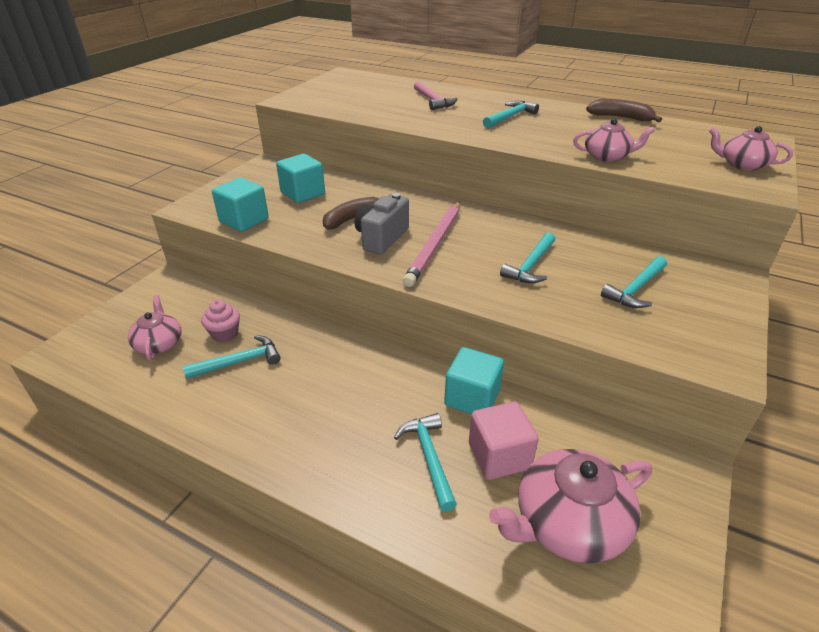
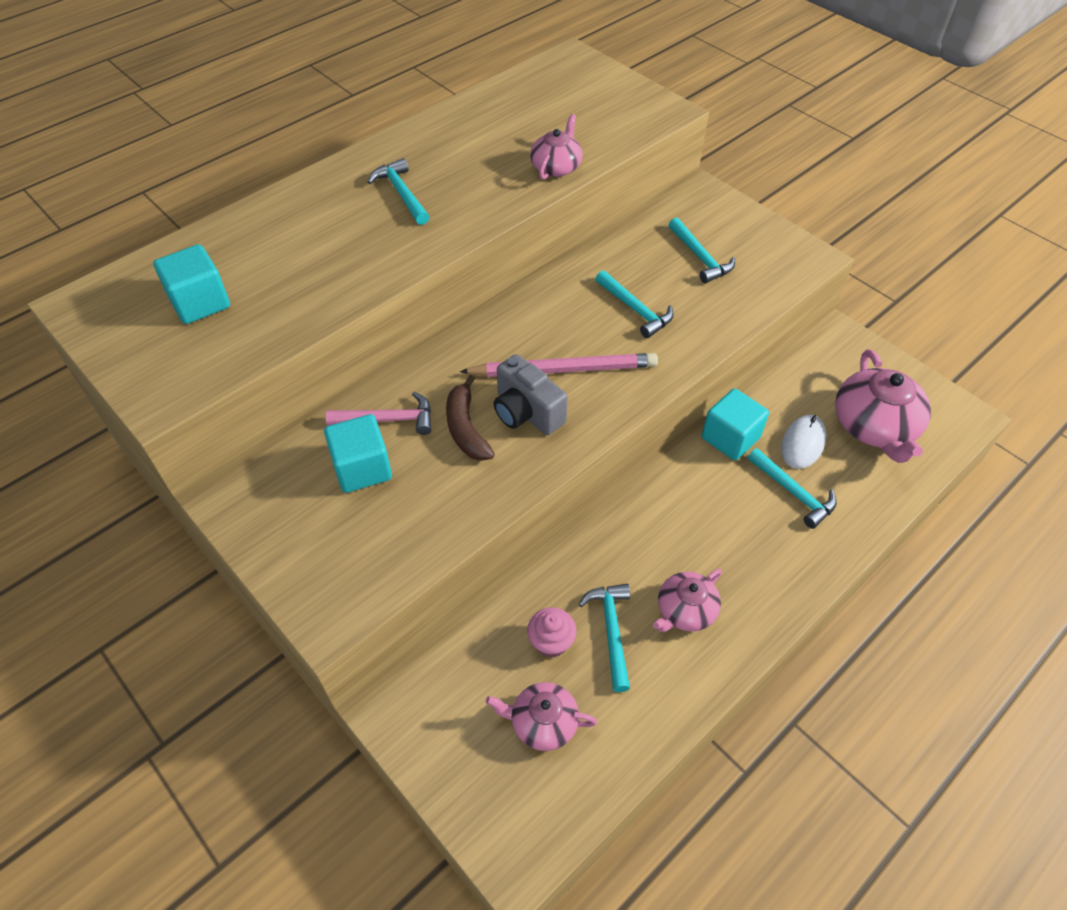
camera: 70 degrees left, 15 degrees up
turquoise cube [212,177,269,232] -> turquoise cube moved to [153,244,230,324]
turquoise hammer [394,413,457,512] -> turquoise hammer turned 135 degrees counterclockwise [748,448,837,529]
pink pencil [403,202,460,287] -> pink pencil turned 45 degrees counterclockwise [460,353,658,377]
pink hammer [414,81,457,110] -> pink hammer moved to [326,392,431,435]
pink cube [469,402,539,480] -> white mouse [781,415,826,469]
brown banana [586,99,662,122] -> none
pink teapot [709,126,793,171] -> pink teapot moved to [653,569,722,632]

